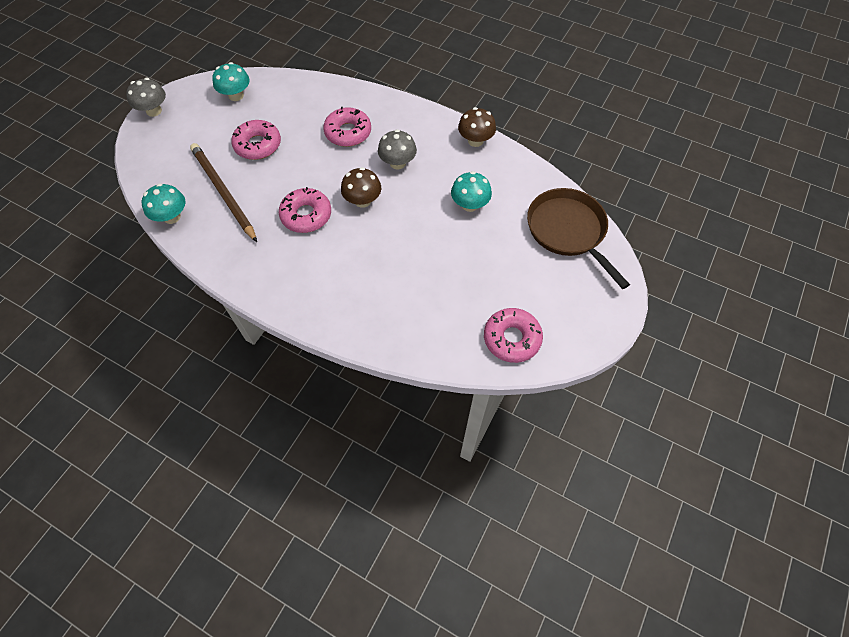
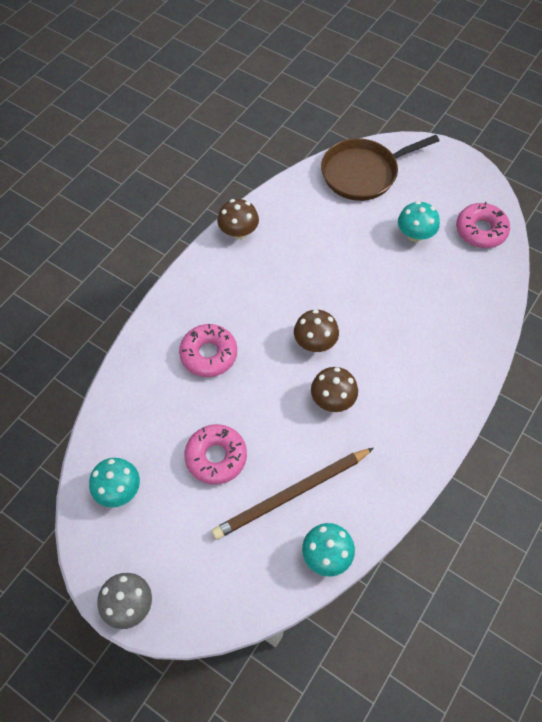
camera: 85 degrees left, 0 degrees up
pink donut [279,187,331,233] -> brown mushroom [311,367,358,412]
grey mushroom [378,129,417,169] -> none
turquoise mushroom [451,171,492,212] -> turquoise mushroom moved to [398,201,440,242]

